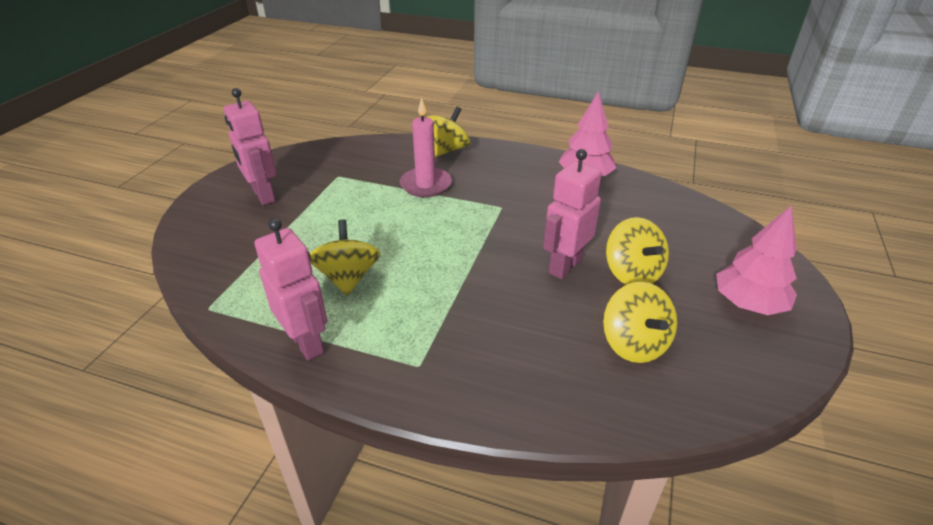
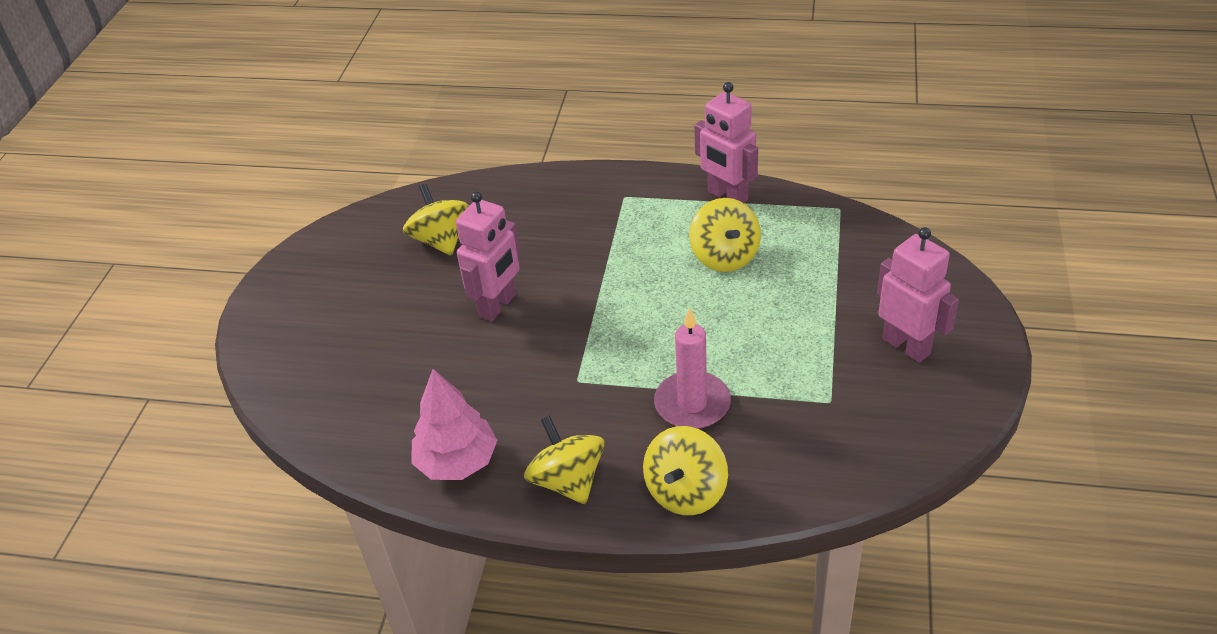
camera: 175 degrees right, 5 degrees up
yellow spinning top [606,217,669,285] -> yellow spinning top moved to [524,415,605,504]
pink tree [716,205,797,315] -> none

